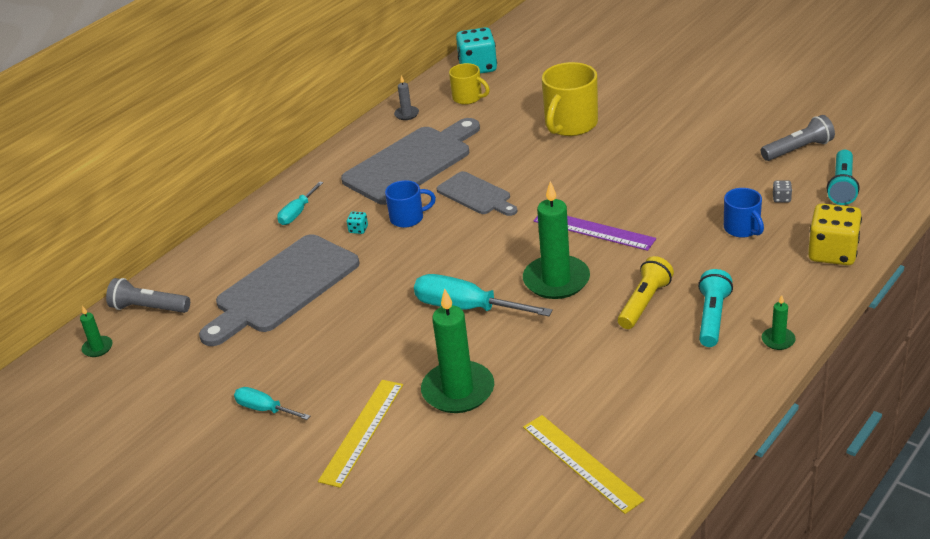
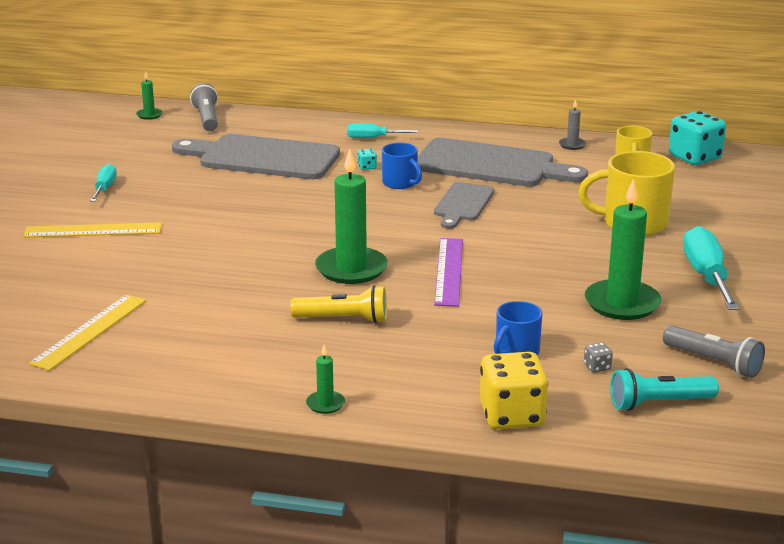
camera: 60 degrees right, 10 degrees down
turquoise screwdriver [414,274,553,316] -> turquoise screwdriver moved to [683,226,740,310]
green candle [421,288,494,413] -> green candle moved to [585,179,661,320]
turquoise flashlight [698,269,733,347] -> none

